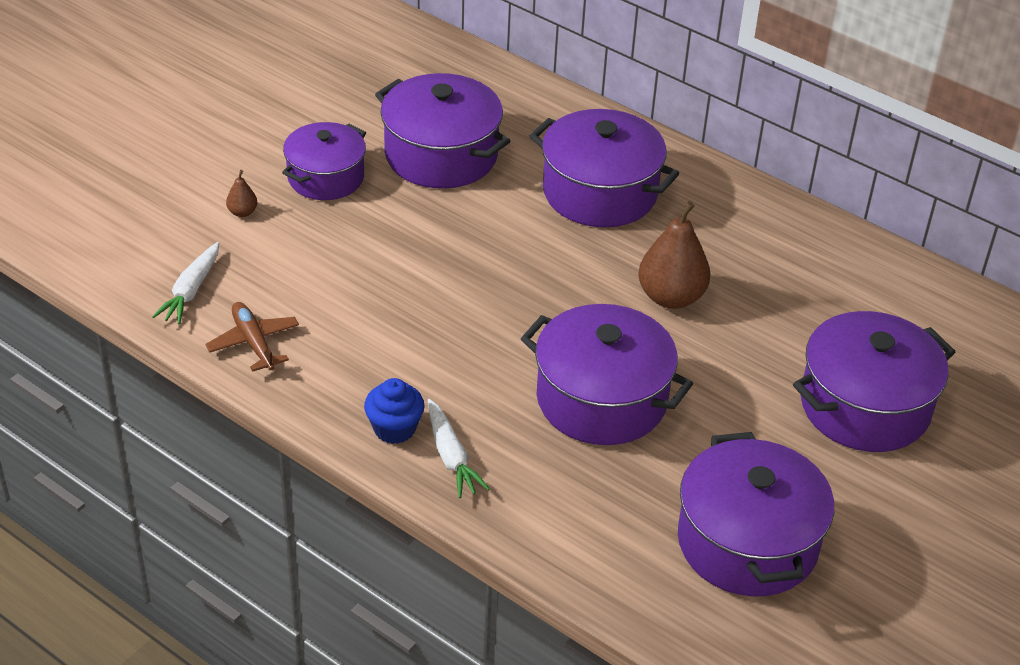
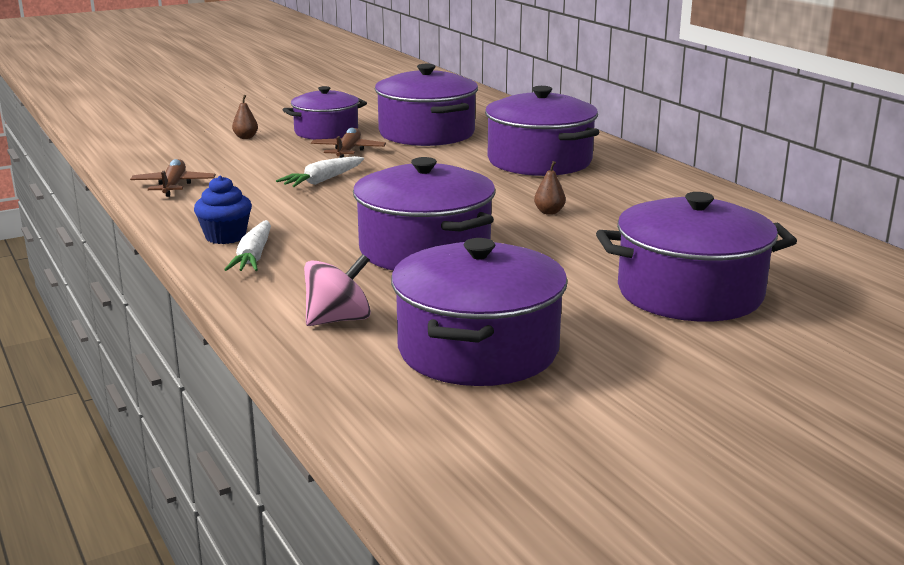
camera: 25 degrees right, 20 degrees down
white carrot [152,242,219,324] -> white carrot moved to [276,156,364,187]
brown pear [638,201,711,309] -> brown pear [534,161,566,215], size x0.45
none -> pink spinning top [304,254,371,326]
none -> brown plane [311,128,386,158]

